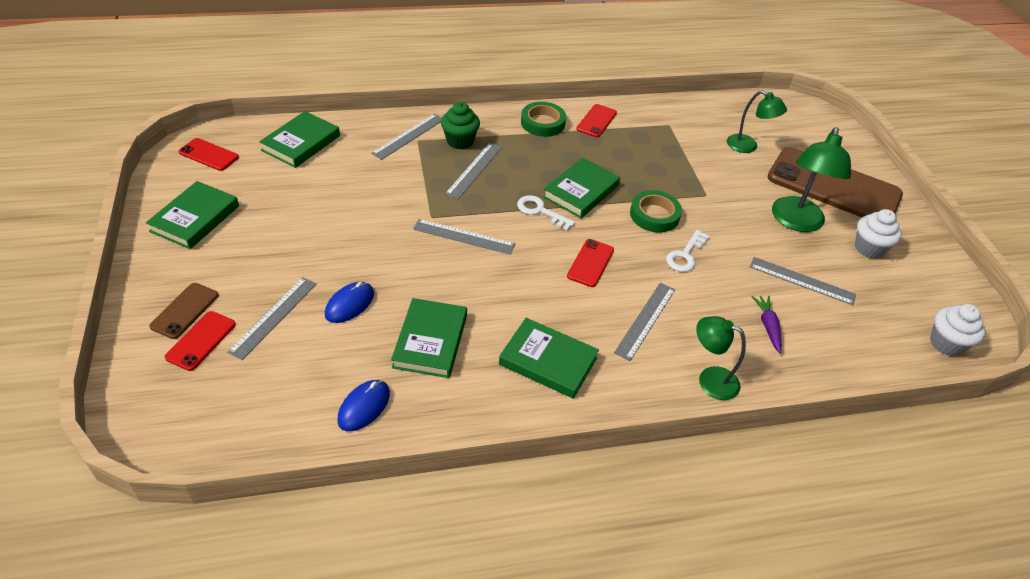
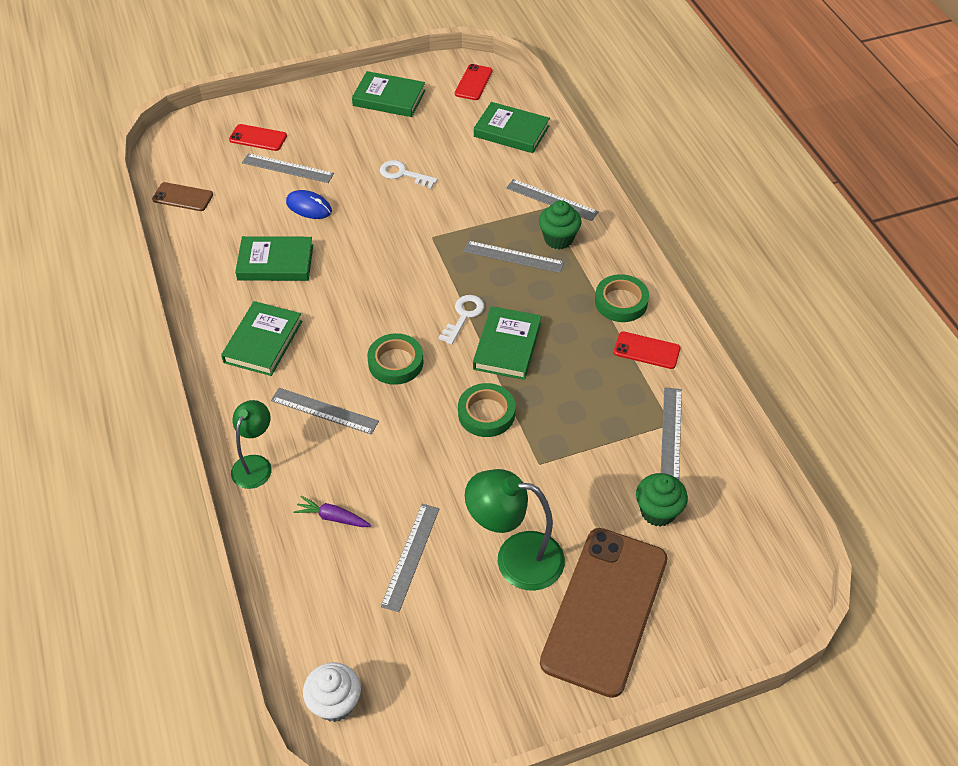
camera: 85 degrees right, 5 degrees up
brown phone [149,283,218,339] -> brown phone moved to [152,182,213,211]
blue mouse [337,380,390,431] -> none
grey ruler [413,219,515,255] -> grey ruler moved to [661,387,682,480]
green book [543,157,620,218] -> green book turned 75 degrees clockwise [473,306,542,380]
red phone [567,239,614,287] -> green tape [367,333,424,385]
white key [666,230,710,272] -> white key moved to [380,160,438,189]
green lamp [727,91,787,153] -> green cupcake [636,473,688,527]
purple carrot [751,296,782,353] -> purple carrot turned 150 degrees counterclockwise [293,496,371,527]
white cupcake [855,209,902,259] -> none

